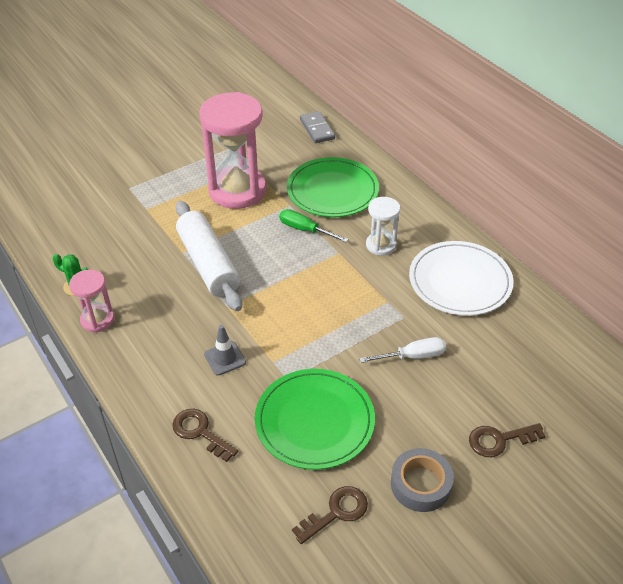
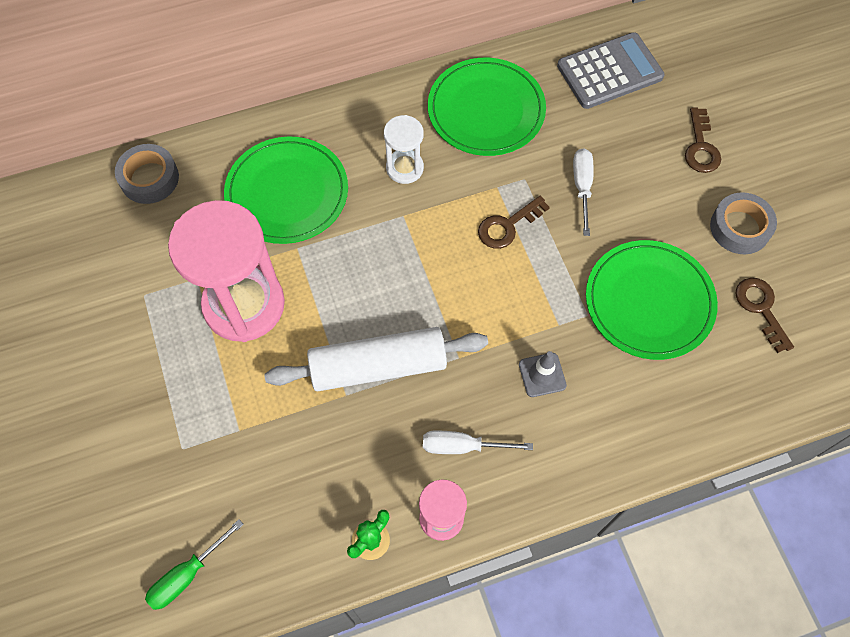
camera: 75 degrees left, 20 degrees up
brown key [172,409,238,462] -> brown key moved to [478,196,550,249]
green screwdriver [279,209,348,242] -> green screwdriver moved to [145,519,244,610]
grey domino [300,111,335,143] -> grey tape [115,144,179,204]
white plate [409,241,513,316] -> green plate [428,58,546,156]
none -> white screwdriver [423,430,533,454]
none -> grey calculator [557,32,664,109]

